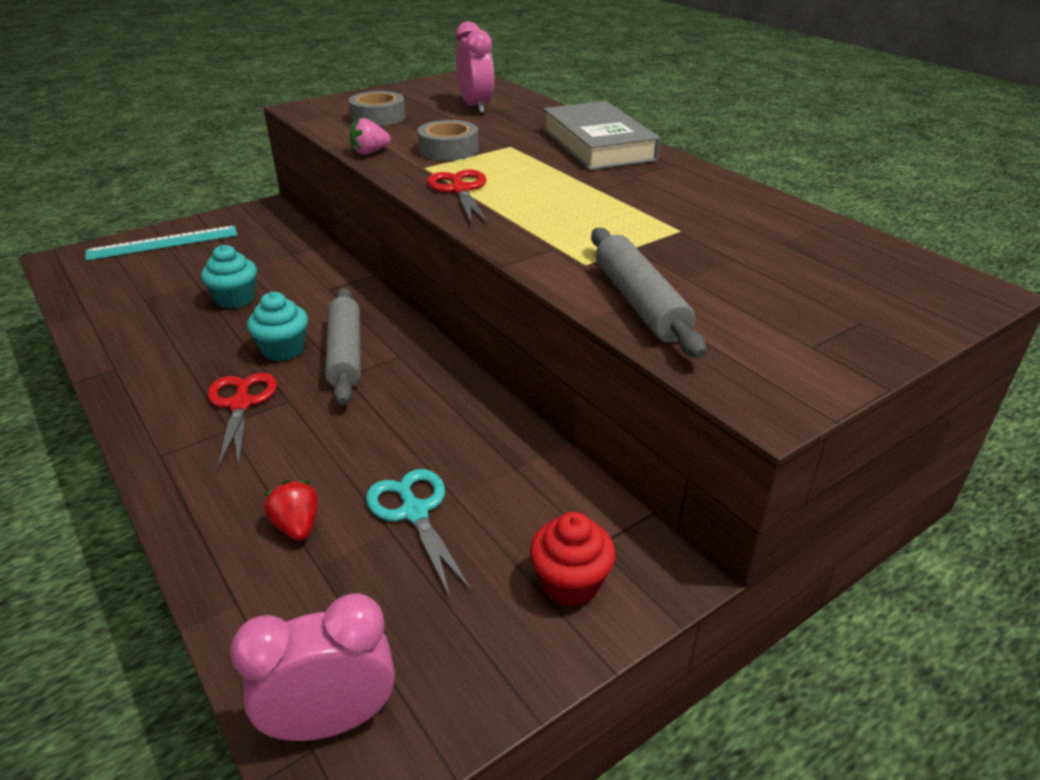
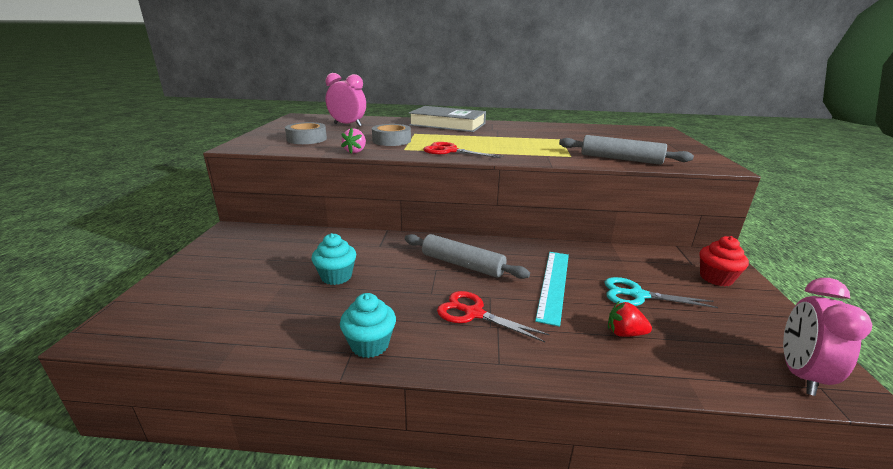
camera: 50 degrees left, 10 degrees down
turquoise ruler [85,226,237,261] -> turquoise ruler moved to [535,252,569,327]
turquoise cupcake [247,292,308,361] -> turquoise cupcake moved to [340,293,396,358]

